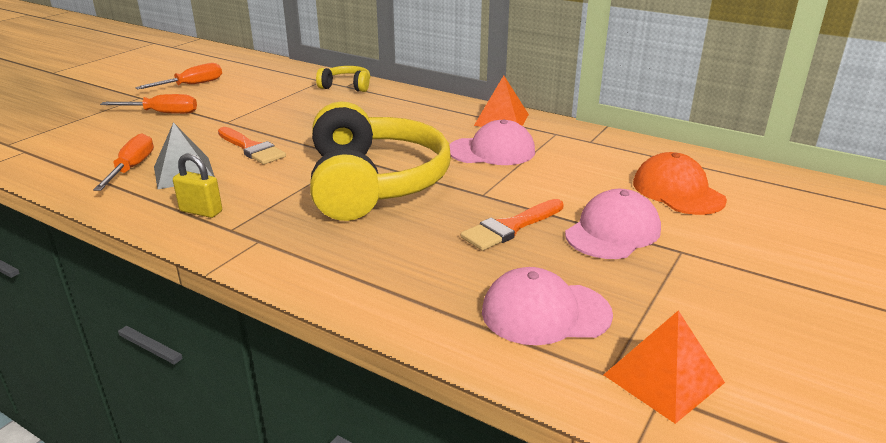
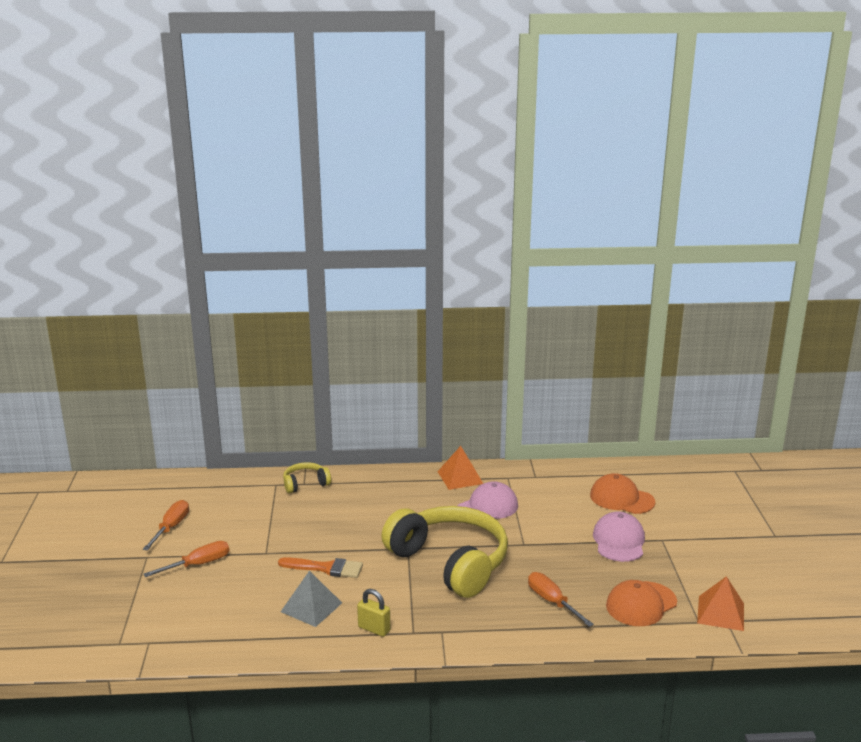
camera: 35 degrees left, 5 degrees down
orange screwdriver [93,133,154,191] -> orange screwdriver moved to [528,572,594,627]
yellow padlock [173,153,222,218] -> yellow padlock turned 45 degrees clockwise [357,589,390,637]
orange brush [461,199,564,251] -> none
pink cap [482,267,613,345] -> orange cap [606,580,677,626]

